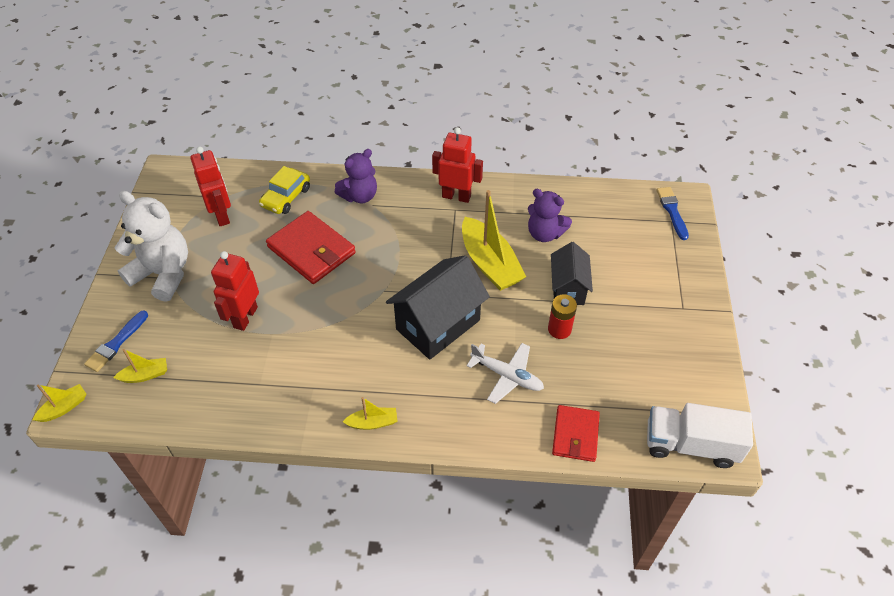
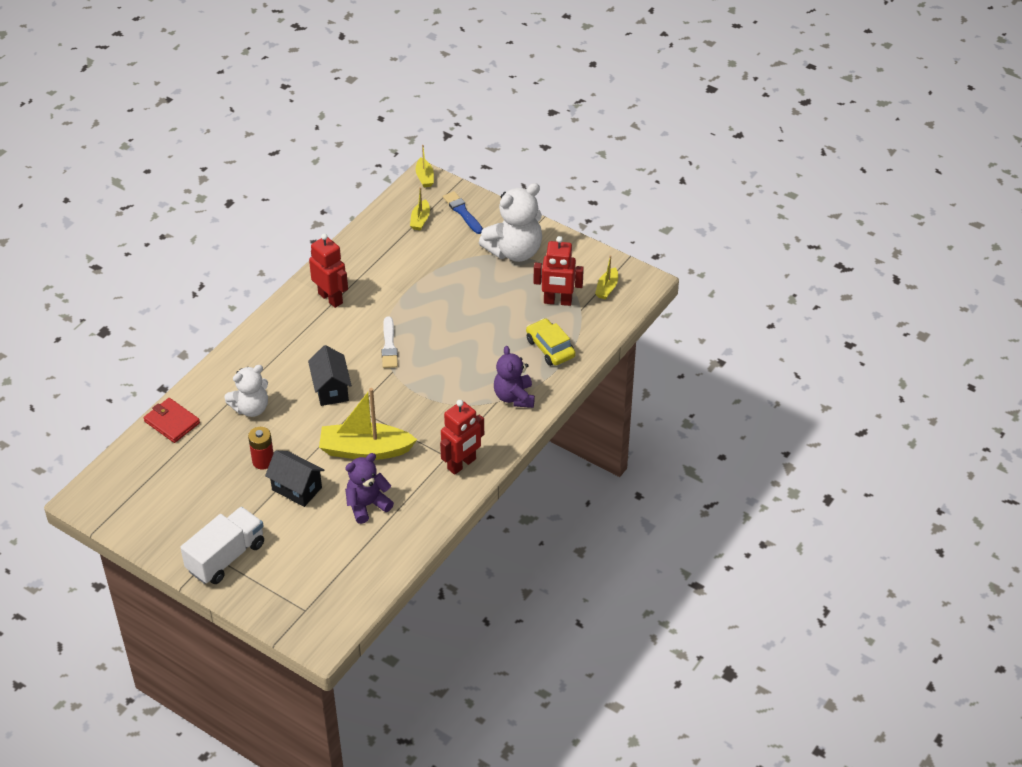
camera: 120 degrees right, 5 degrees down
red robot [211,251,259,331] -> red robot moved to [309,233,348,308]
red wallet [266,211,356,284] -> none
yellow boat [343,397,398,430] -> yellow boat moved to [595,255,618,300]
black house [386,255,490,360] -> black house [308,345,352,406], size x0.62
white plane [467,343,544,404] -> white teddy bear [224,365,268,417]
white truck [647,403,753,468] -> white truck moved to [180,507,264,584]
blue brush [657,187,689,240] -> none
none -> white brush [382,316,398,368]

